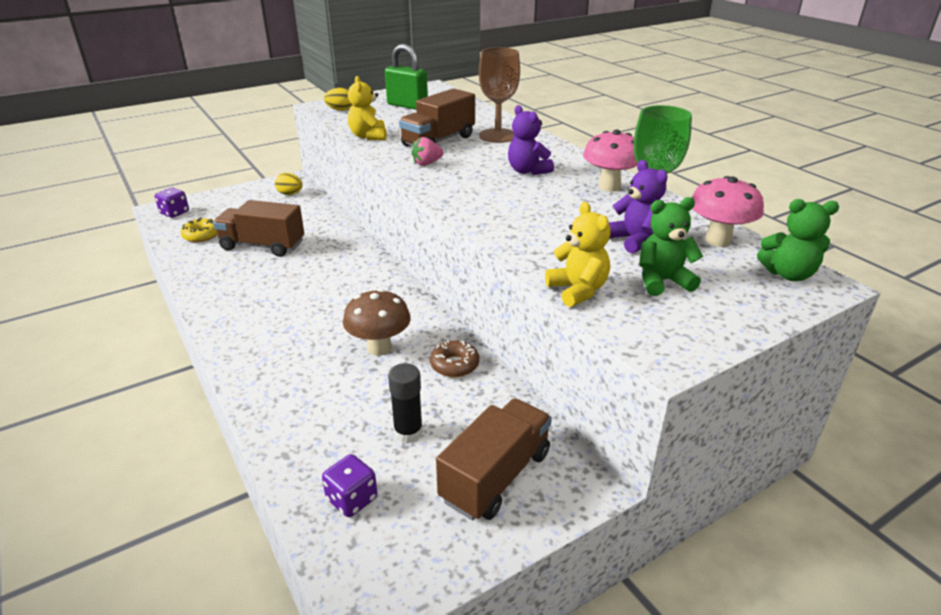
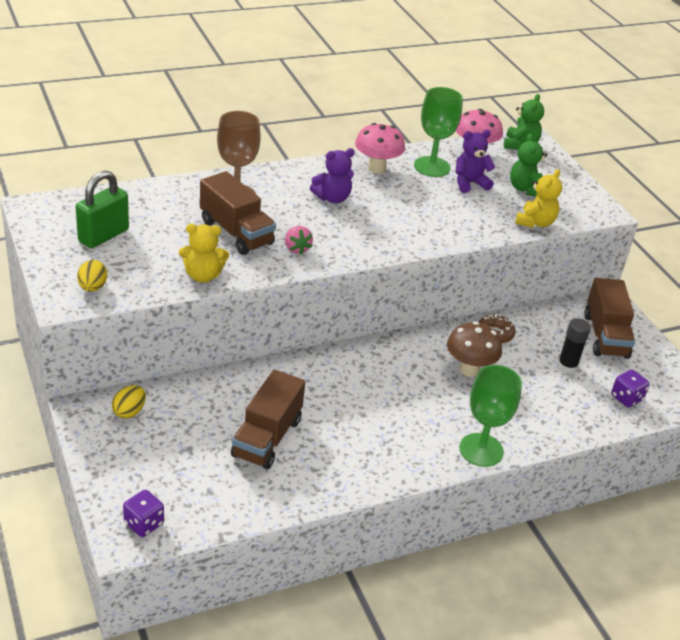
camera: 85 degrees left, 5 degrees up
yellow donut [180,218,217,242] -> none
brown truck [436,398,552,520] -> brown truck turned 135 degrees counterclockwise [584,278,635,359]
yellow teddy bear [545,202,611,307] -> yellow teddy bear turned 135 degrees clockwise [515,169,562,228]
none -> green goblet [460,365,522,467]

